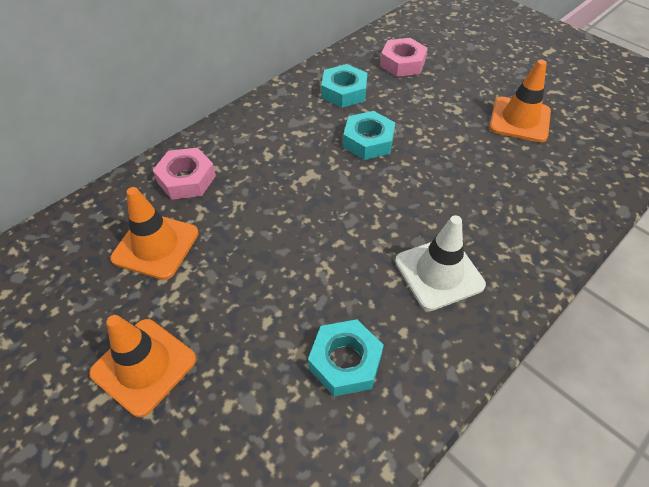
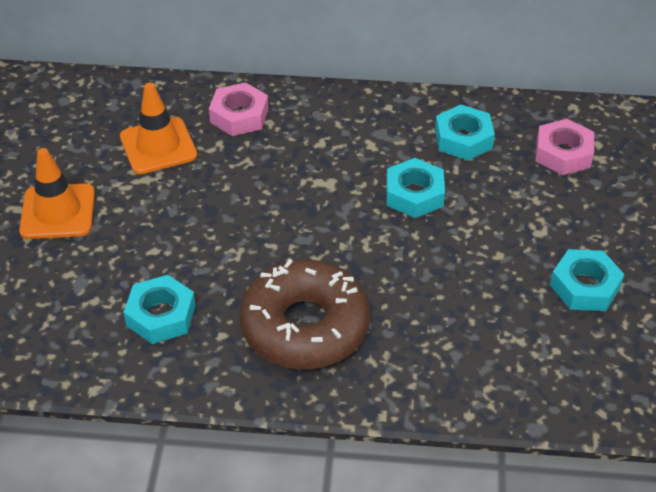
camera: 50 degrees right, 5 degrees down
white traffic cone [395,215,486,311] -> brown donut [240,259,370,369]
orange traffic cone [490,59,551,142] -> turquoise nut [550,249,625,311]

